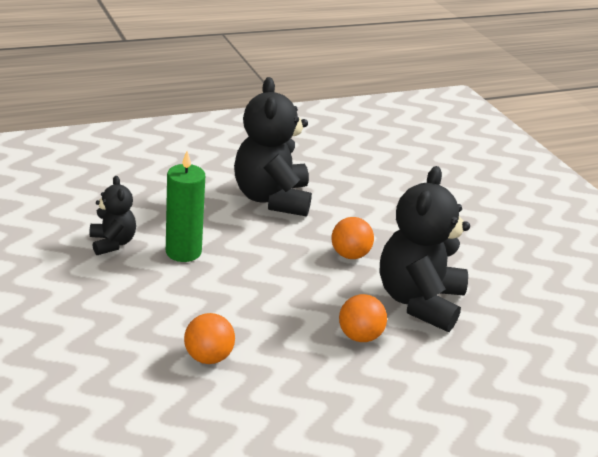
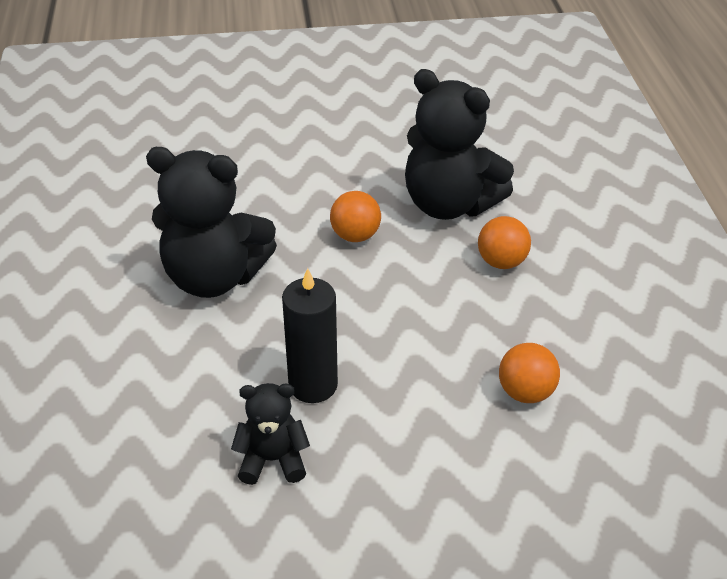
camera: 70 degrees left, 10 degrees up
green candle [166,151,205,262] -> black candle [282,268,338,403]

